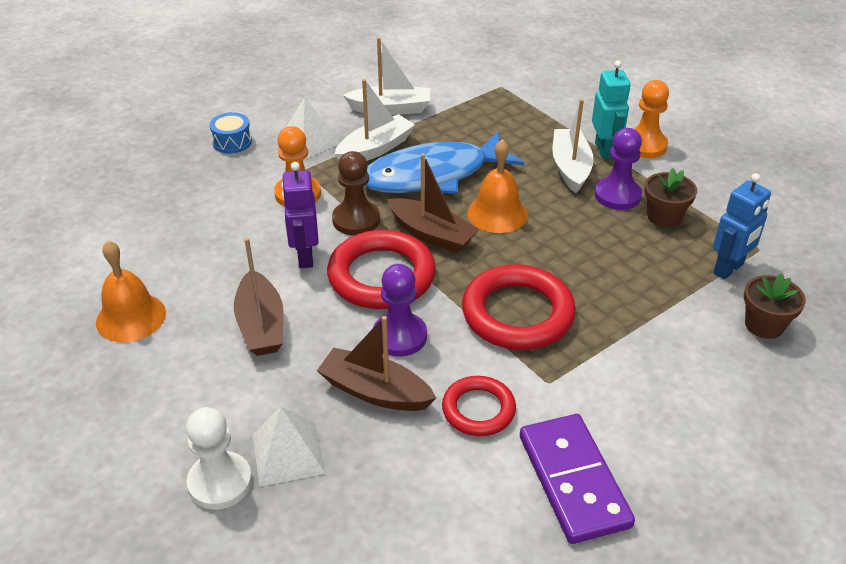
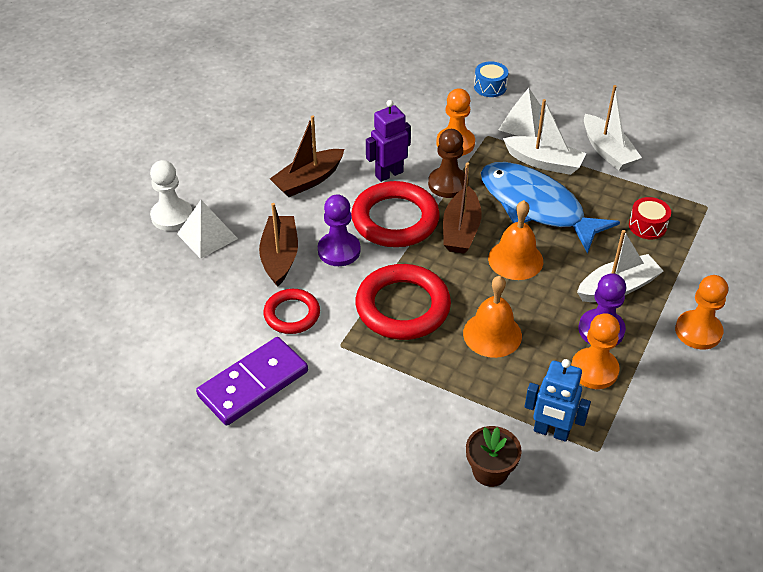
camera: 65 degrees right, 5 degrees up
orange bell [96,241,166,342] -> orange bell moved to [463,276,522,358]
turquoise robot [592,60,631,159] -> none
brown flower pot [644,168,697,228] -> orange pawn [571,313,620,389]
none -> red drum [629,197,671,239]

